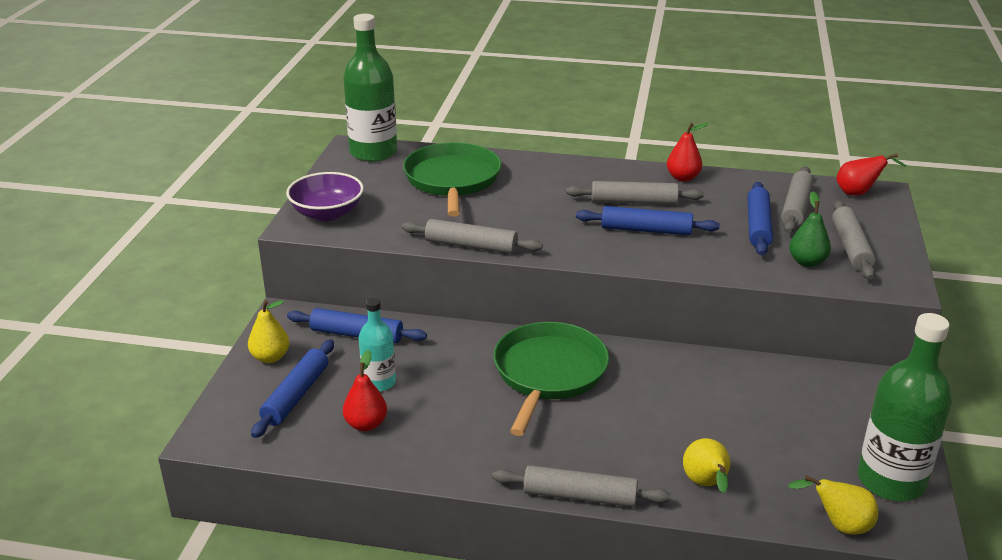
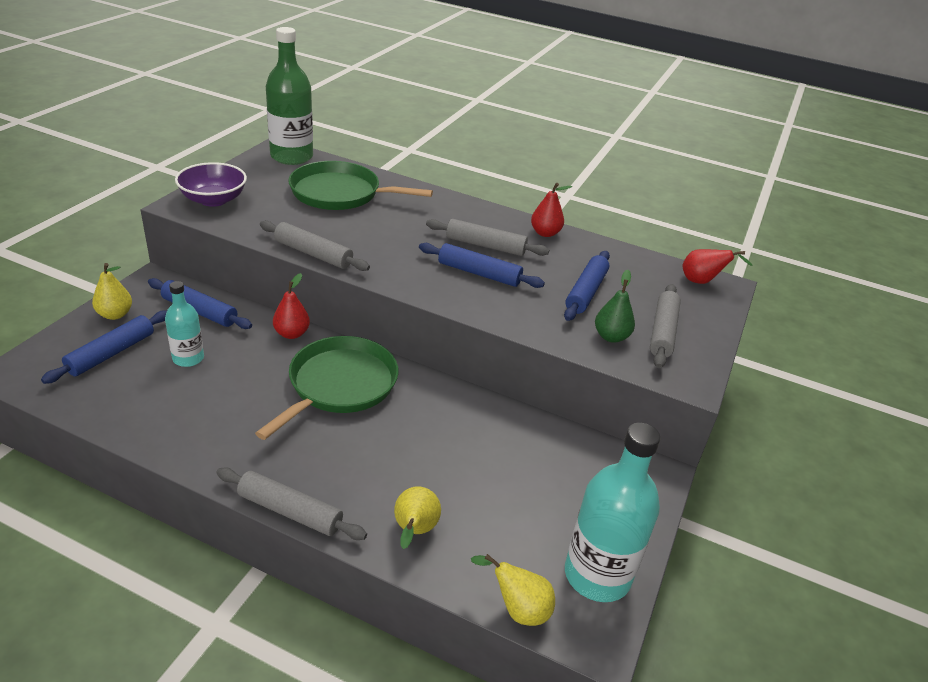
camera: 10 degrees right, 5 degrees up
red pear [343,350,387,431] -> red pear moved to [273,273,310,339]
green pan [403,143,501,217] -> green pan turned 90 degrees counterclockwise [288,161,433,210]
grey rolling pin [781,166,814,233] -> none
green bottle [858,313,952,501] -> turquoise bottle [565,423,661,602]

